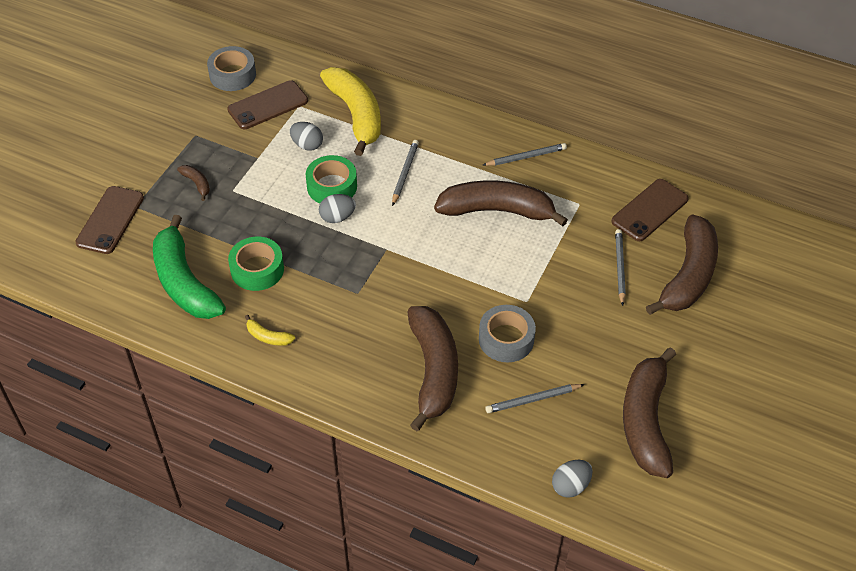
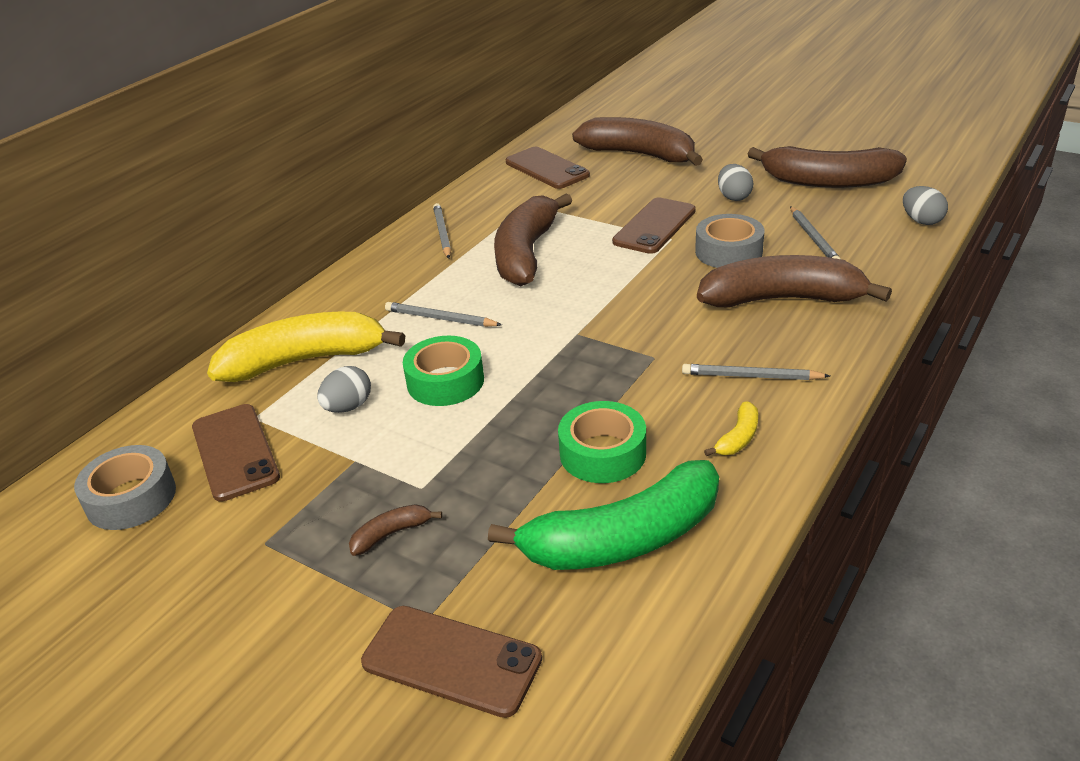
camera: 80 degrees left, 15 degrees down
grey egg [319,194,356,223] -> grey egg moved to [718,164,754,201]
grey pencil [615,229,626,306] -> grey pencil moved to [682,364,830,380]
none -> brown phone [612,197,696,254]

